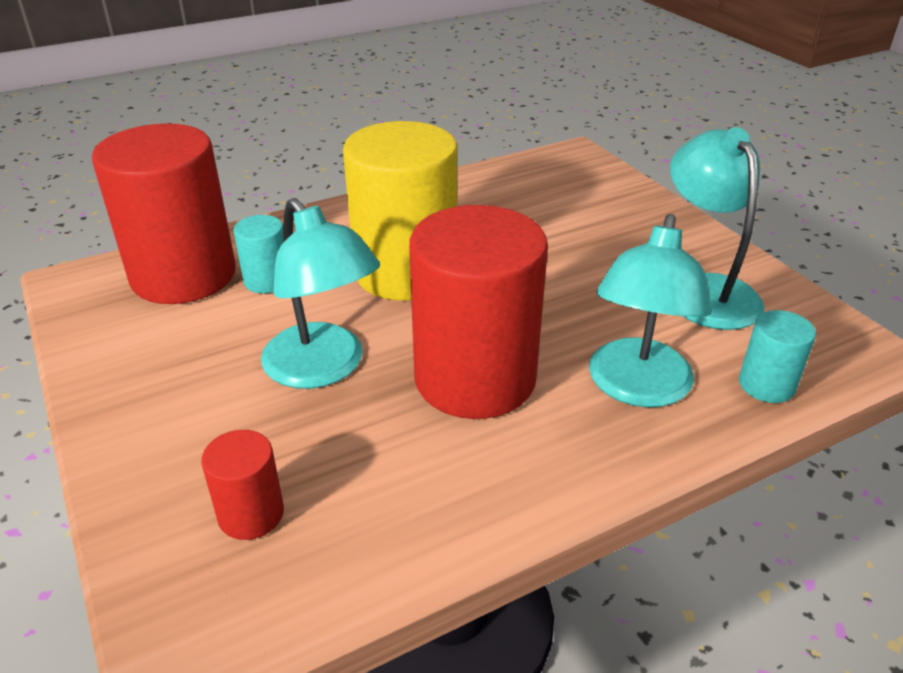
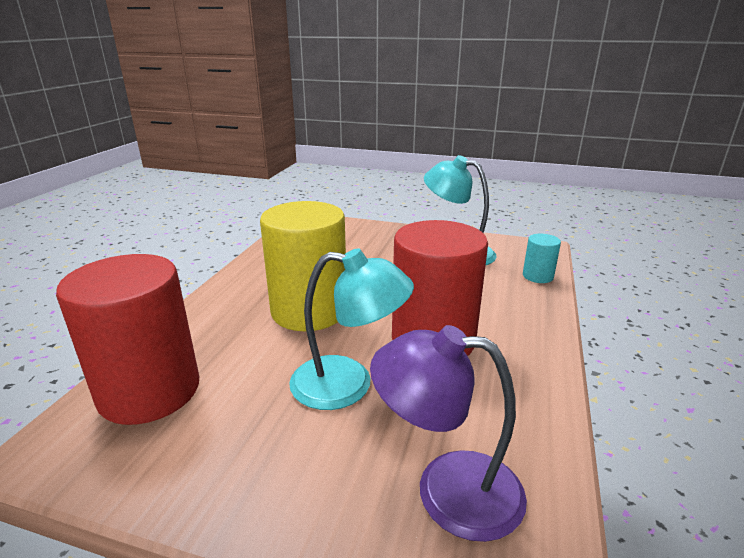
camera: 45 degrees left, 10 degrees down
red cylinder [201,430,284,540] -> purple lamp [370,325,527,542]
turquoise cylinder [233,215,283,294] -> none
turquoise lamp [589,214,712,408] -> none

